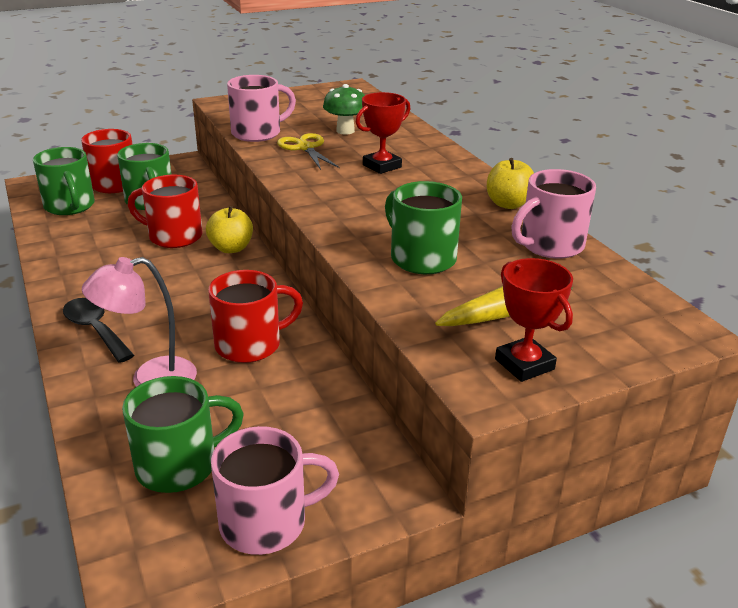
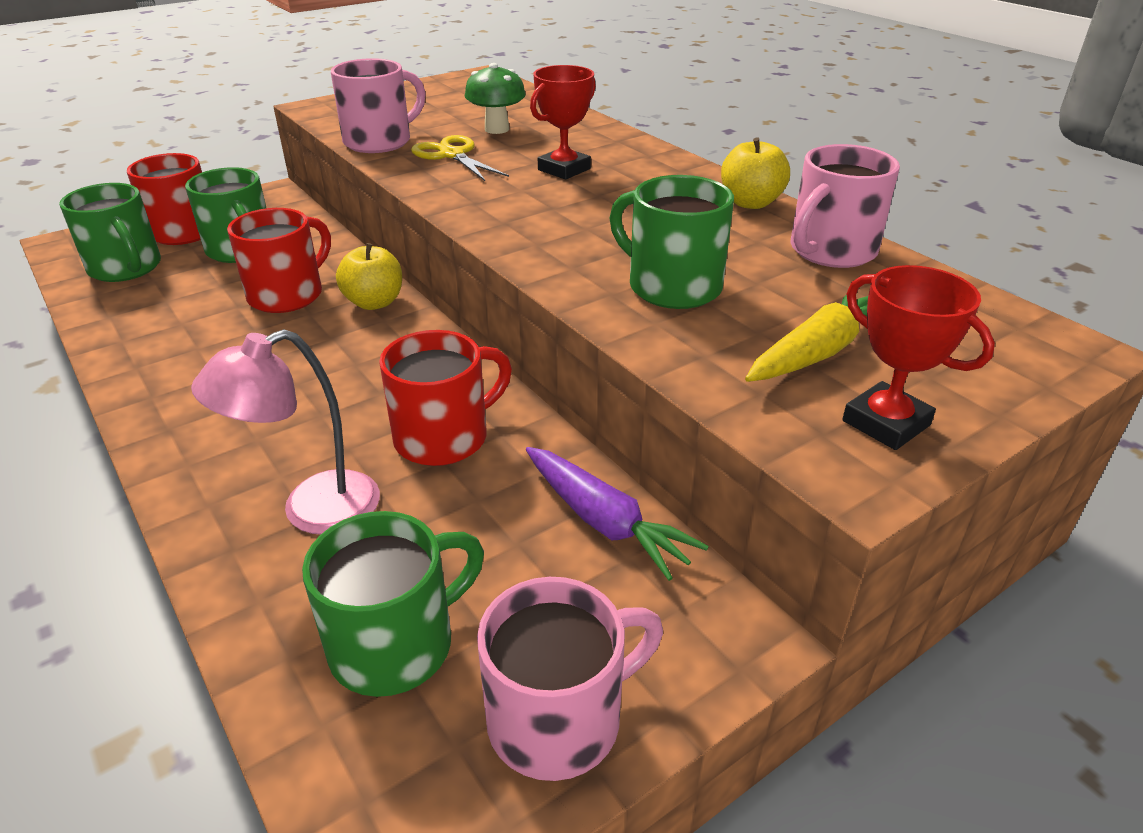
camera: 10 degrees left, 5 degrees up
black spoon [63,298,134,363] -> none
red mug [128,175,203,248] -> red mug turned 120 degrees clockwise [227,208,331,313]
none -> purple carrot [526,447,709,581]

